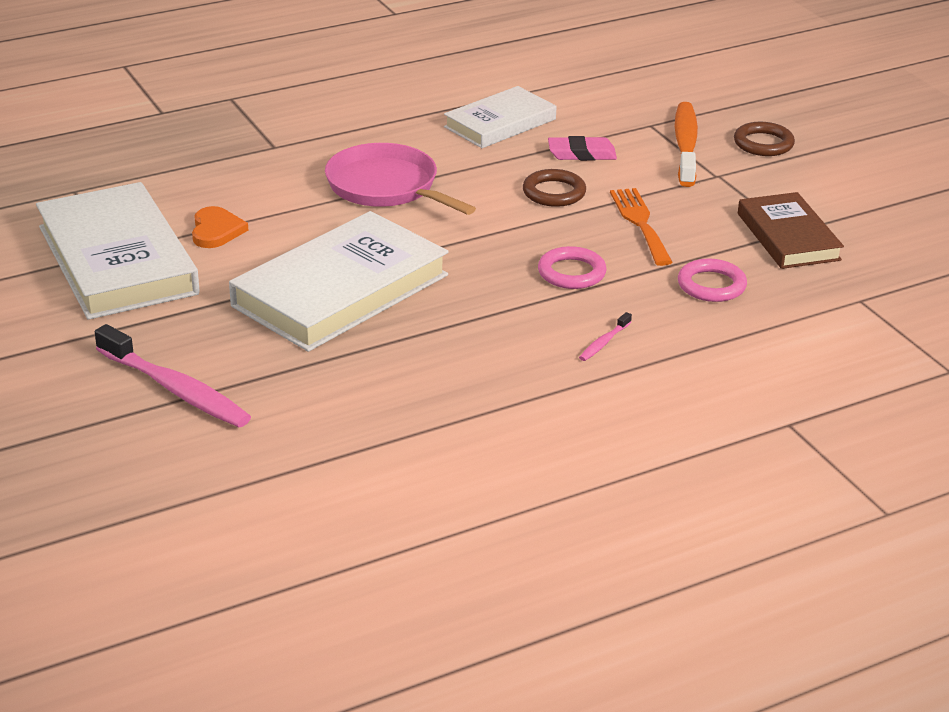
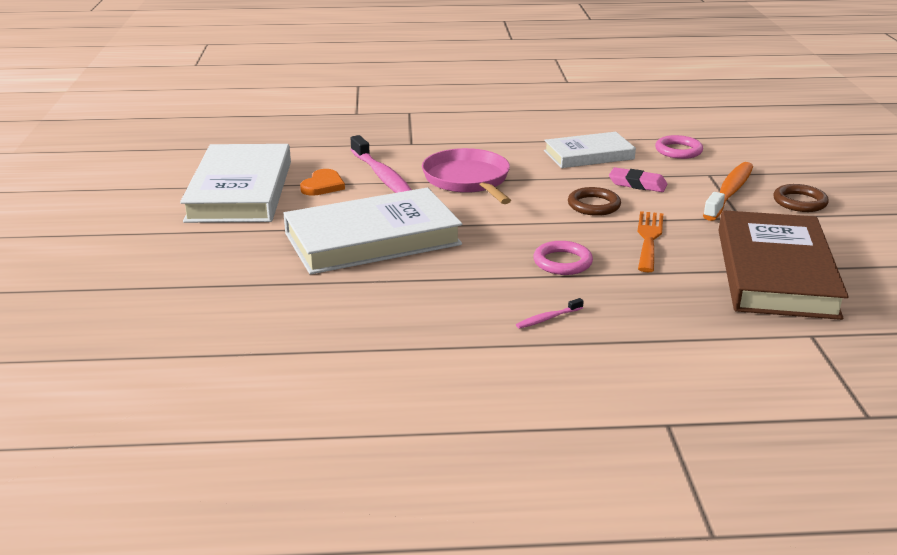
camera: 25 degrees right, 5 degrees down
pink toothbrush [95,324,251,427] -> pink toothbrush moved to [351,135,411,193]
pink ring [678,259,747,302] -> pink ring moved to [655,135,703,159]
brown book [738,192,844,269] -> brown book [719,210,849,320], size x1.66

